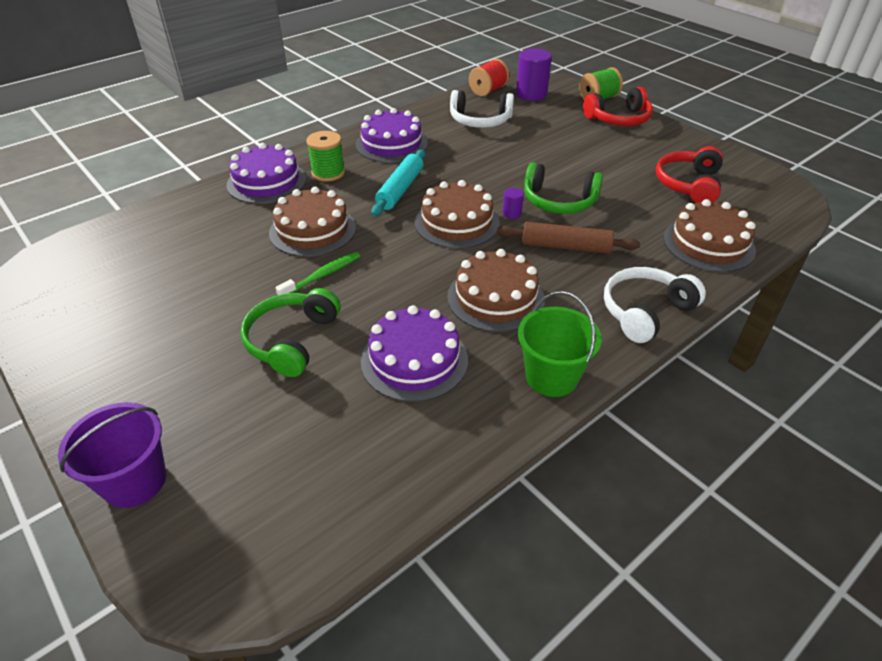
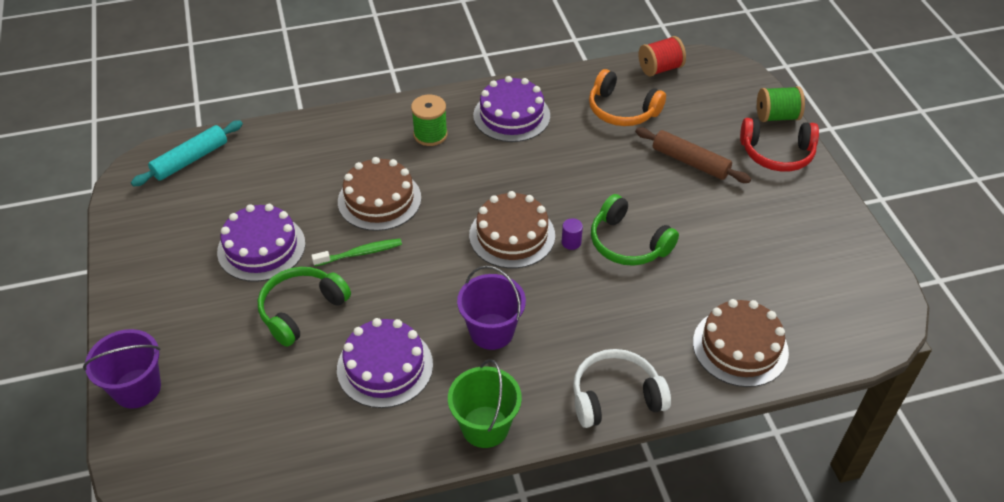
camera: 25 degrees right, 5 degrees up
purple cake [227,143,306,204] -> purple cake moved to [217,204,305,282]
turquoise rolling pin [371,149,426,217] -> turquoise rolling pin moved to [131,120,243,187]
brown cake [447,249,545,332] -> purple bucket [457,266,526,350]
white headphones [450,90,514,128] -> orange headphones [589,69,666,126]
brown rolling pin [497,222,640,254] -> brown rolling pin moved to [635,127,751,183]
purple cylinder [516,48,552,101] -> none
red headphones [656,146,723,203] -> none

